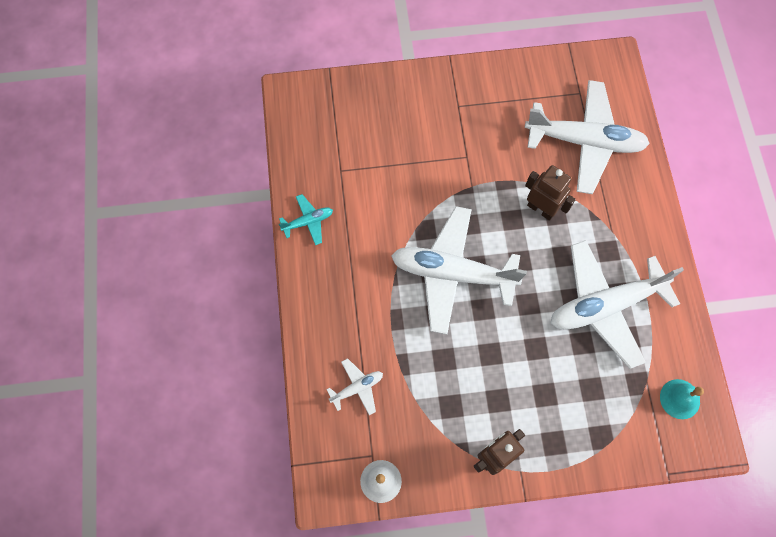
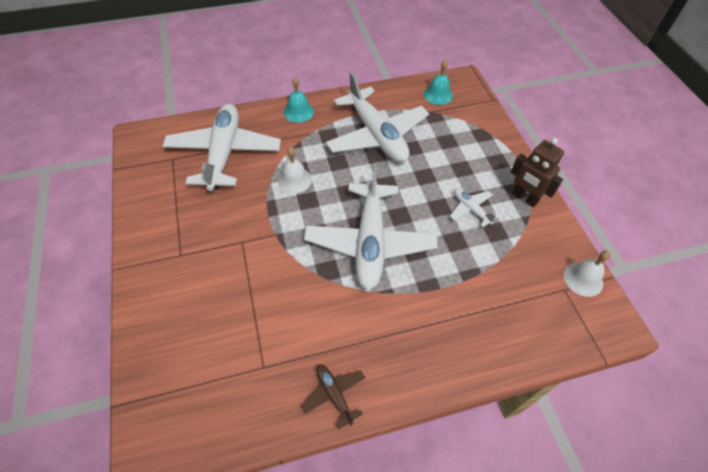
camera: 100 degrees left, 15 degrees down
turquoise plane [279,194,333,245] -> brown plane [301,364,365,429]
white plane [326,358,383,415] -> white plane moved to [450,188,499,227]
brown robot [525,165,576,221] -> white bell [278,147,312,194]
none -> turquoise bell [283,77,314,123]

